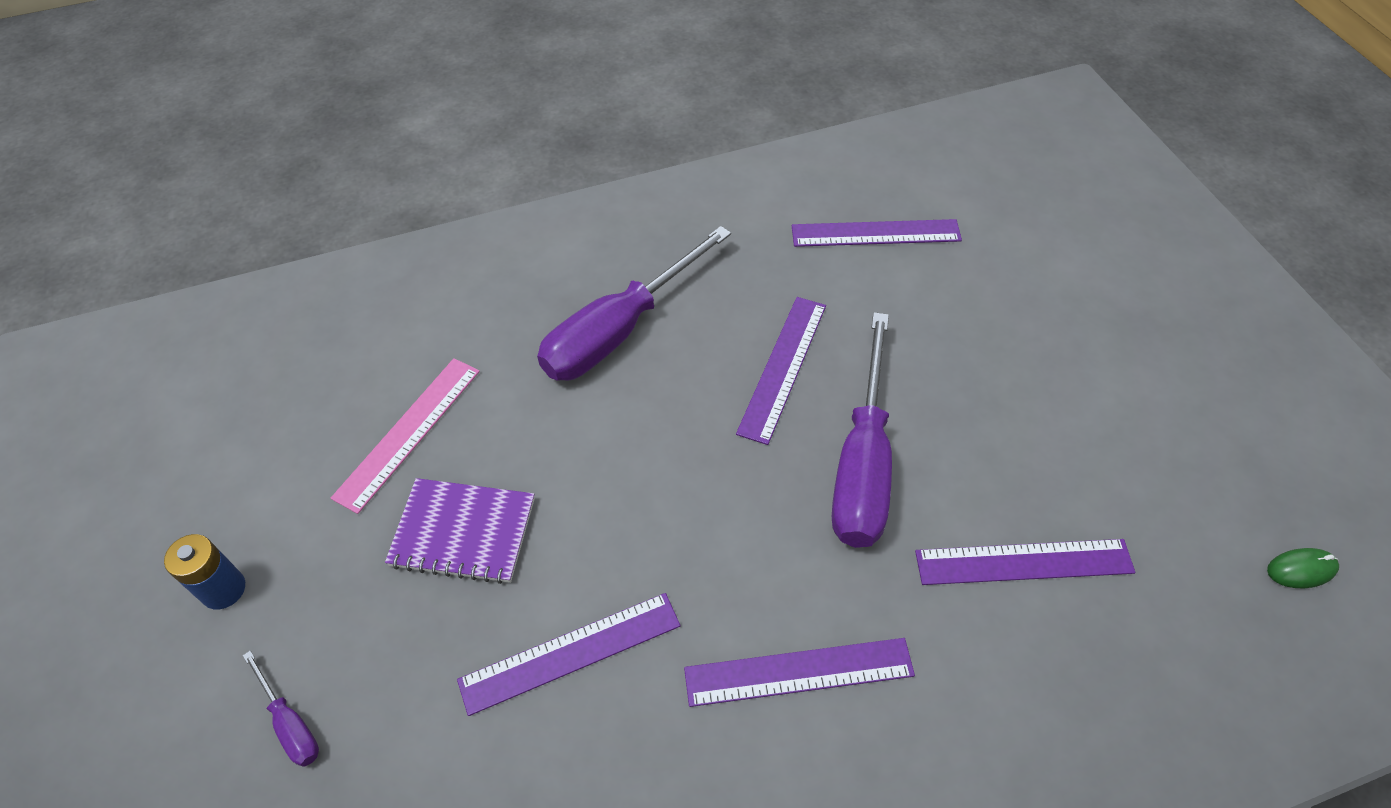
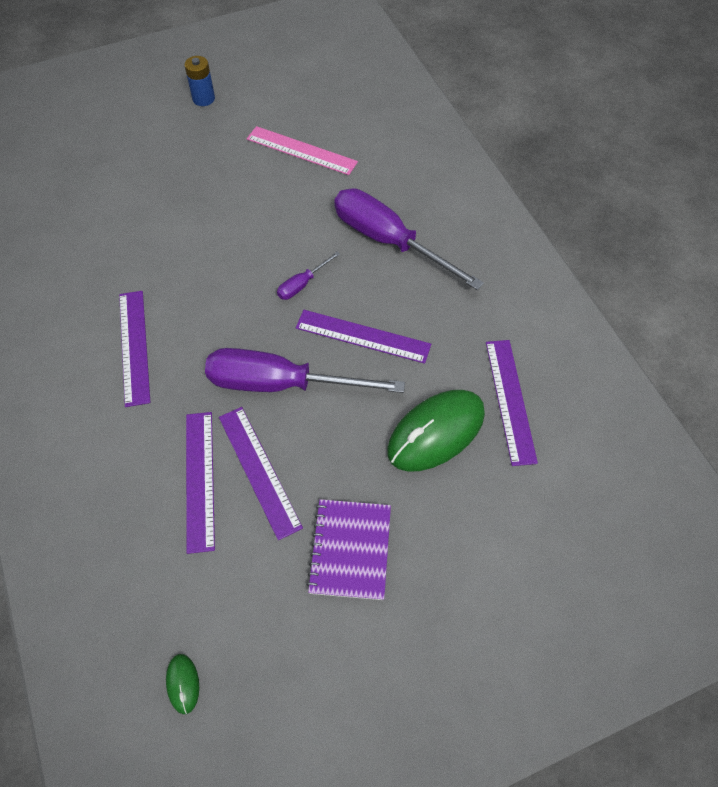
camera: 85 degrees right, 5 degrees up
purple screwdriver [243,651,319,767] -> purple screwdriver moved to [277,252,340,300]
purple notebook [385,478,535,584] -> purple notebook moved to [307,499,391,600]
purple ruler [457,593,680,716] -> purple ruler moved to [219,407,303,540]
none -> green mouse [387,390,485,472]

